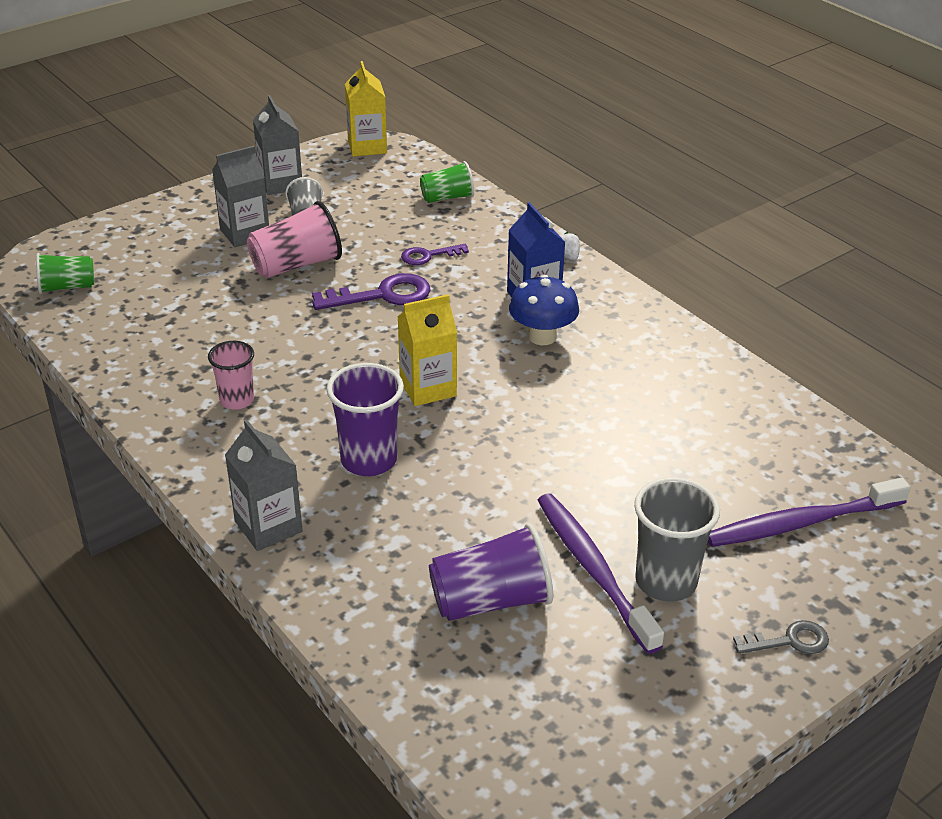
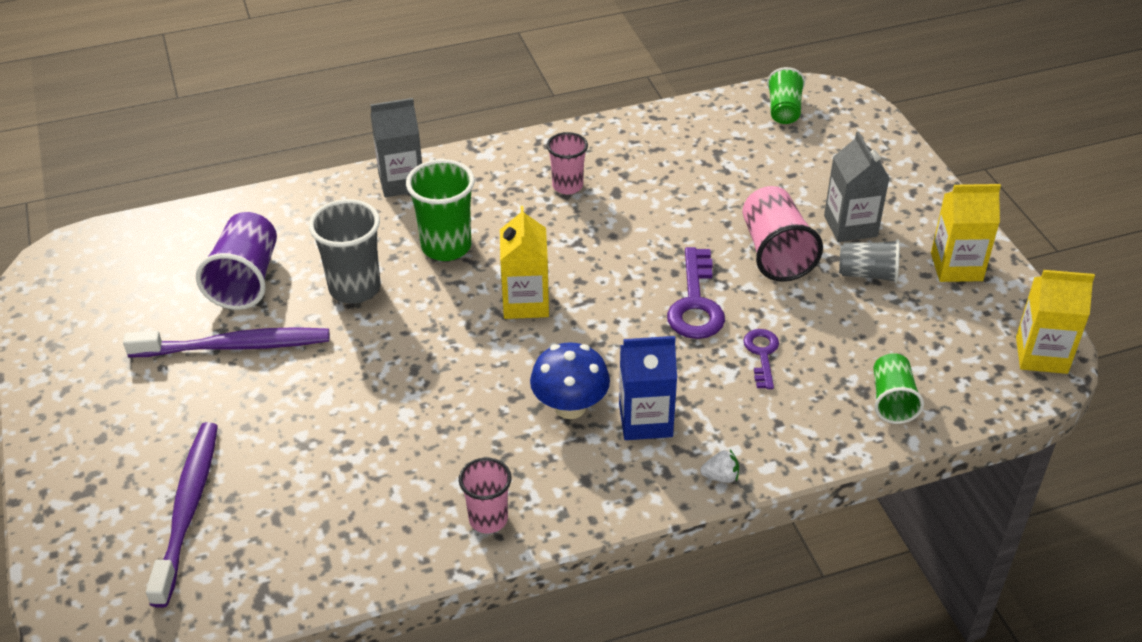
camera: 110 degrees right, 5 degrees up
grey carton [253,95,302,195] -> yellow carton [931,184,1001,282]
purple cup [326,363,404,476] -> green cup [406,159,475,261]
grey cup [634,477,720,602] -> grey cup moved to [309,199,381,304]
grey key [733,620,829,654] -> none
none -> pink cup [459,458,512,533]

